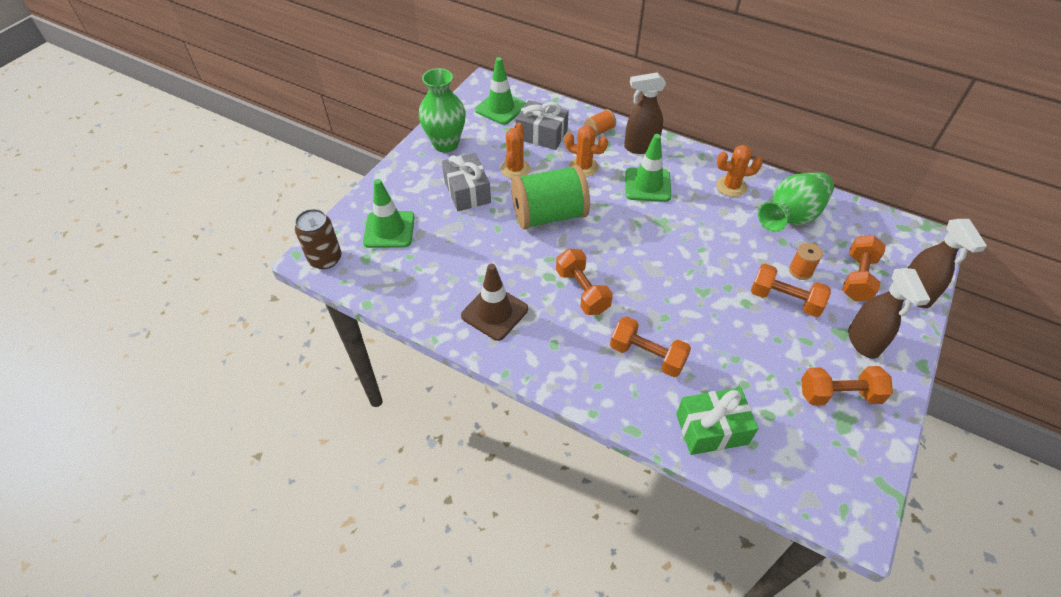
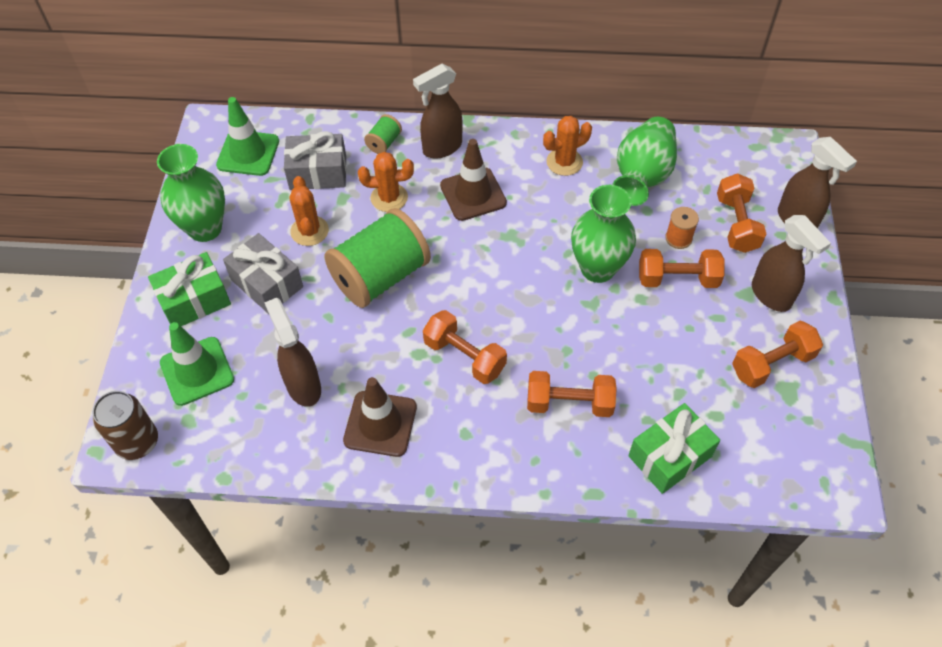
camera: 25 degrees left, 5 degrees up
orange spool [585,109,616,137] -> green spool [364,114,402,154]
green traffic cone [625,134,671,202] -> brown traffic cone [440,139,507,221]
none -> green gift [148,252,231,326]
none -> brown spray bottle [264,298,321,407]
none -> green vase [571,185,636,283]

